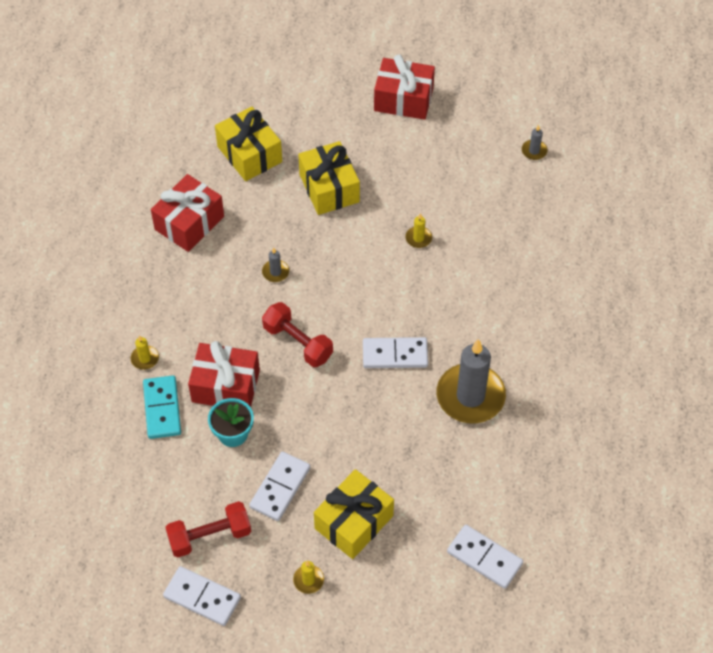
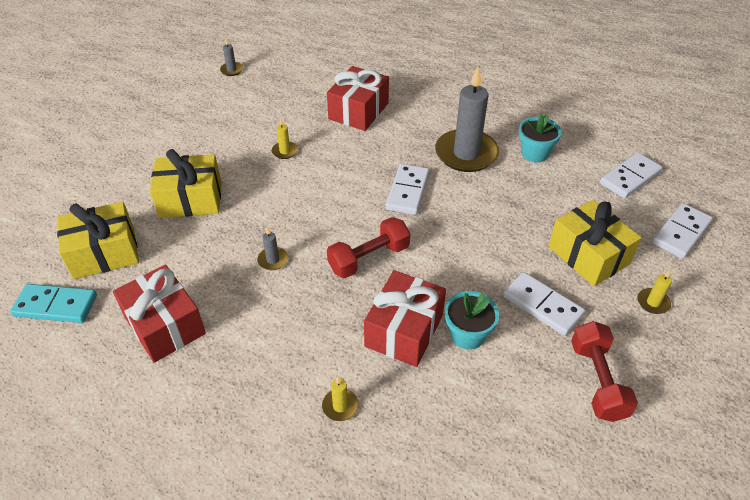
camera: 75 degrees left, 10 degrees down
turquoise domino [143,375,181,439] -> turquoise domino moved to [10,284,97,323]
white domino [163,566,241,626] -> white domino moved to [652,203,713,259]
red gift [374,54,435,120] -> red gift moved to [327,66,389,131]
none -> turquoise flower pot [519,114,562,162]

